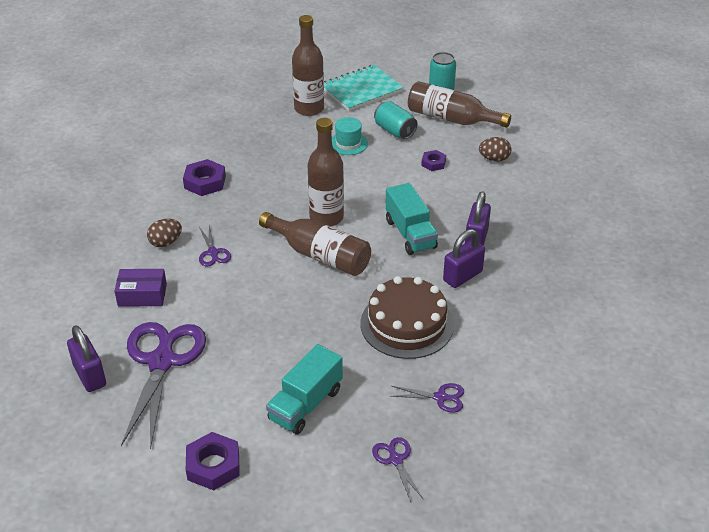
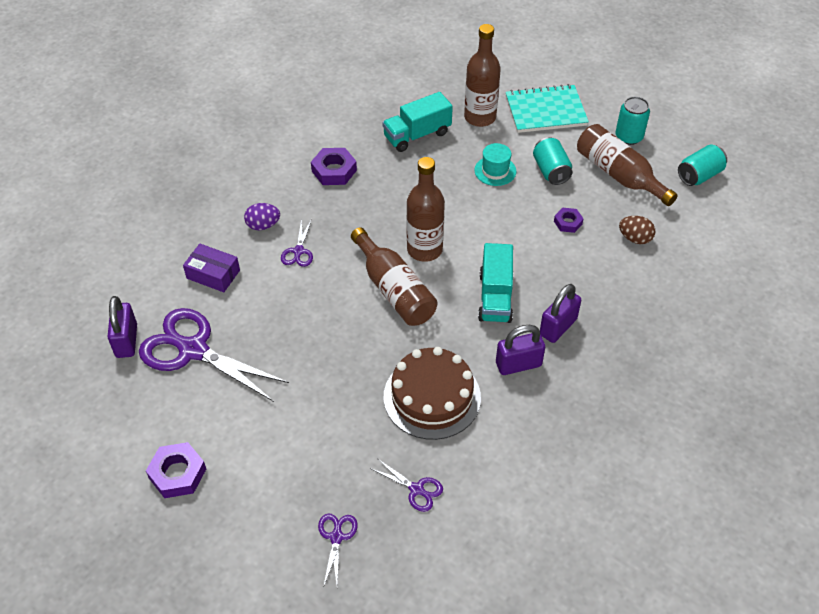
camera: 25 degrees right, 10 degrees up
purple scissors [121,322,206,449] -> purple scissors turned 90 degrees counterclockwise [139,308,289,402]
brown egg [147,219,182,247] -> purple egg [244,203,280,230]
turquoise truck [266,344,343,435] -> turquoise truck moved to [382,92,453,152]
none -> turquoise can [678,145,727,186]

